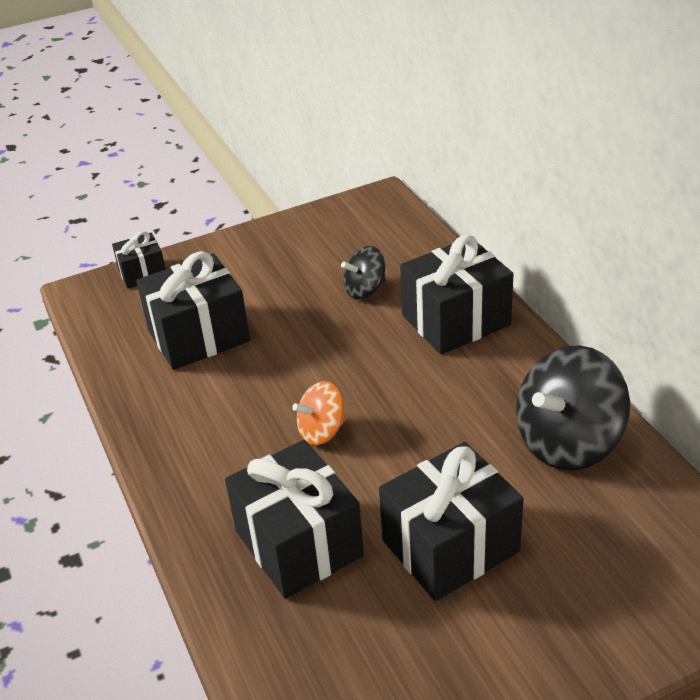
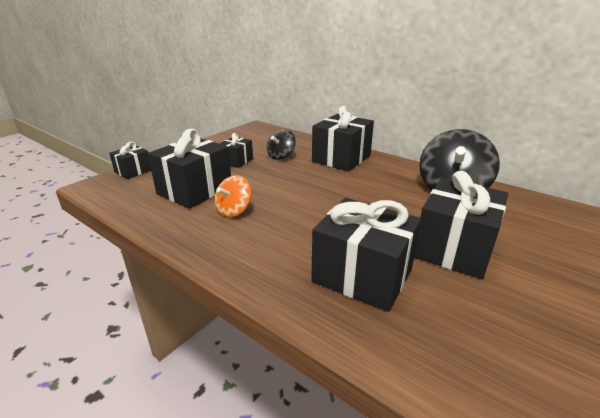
camera: 30 degrees left, 10 degrees down
orange spinning top [292,381,346,445] -> orange spinning top moved to [214,175,251,217]
none -> black gift [219,133,253,168]

